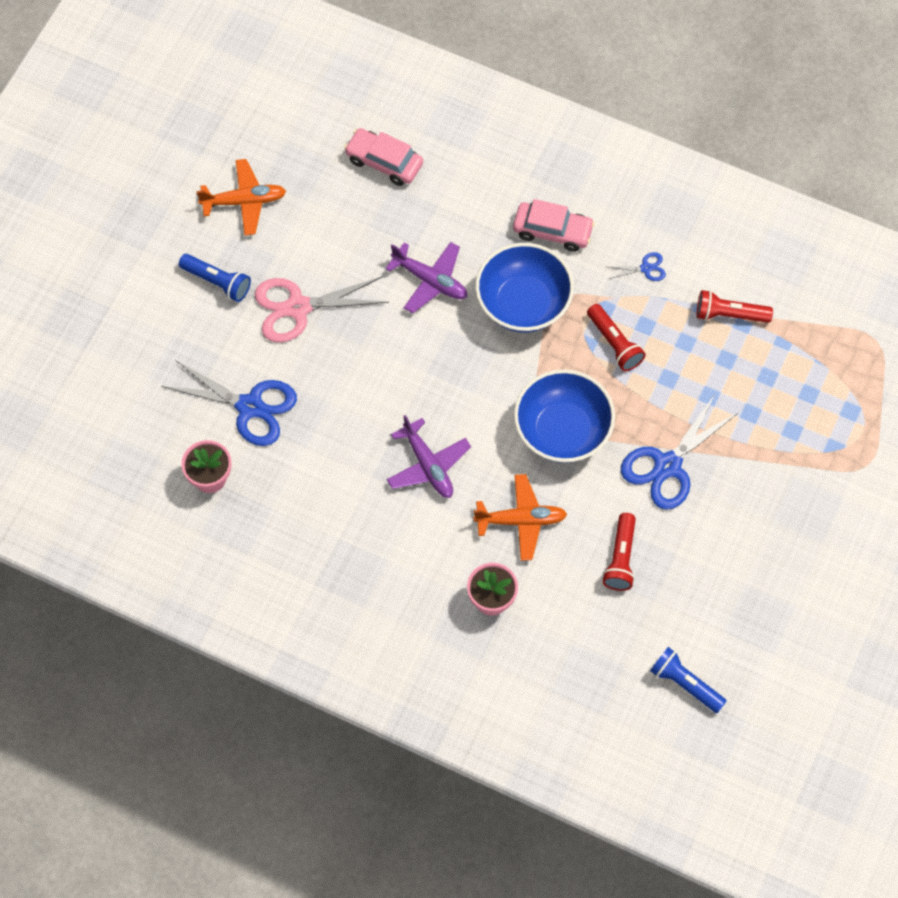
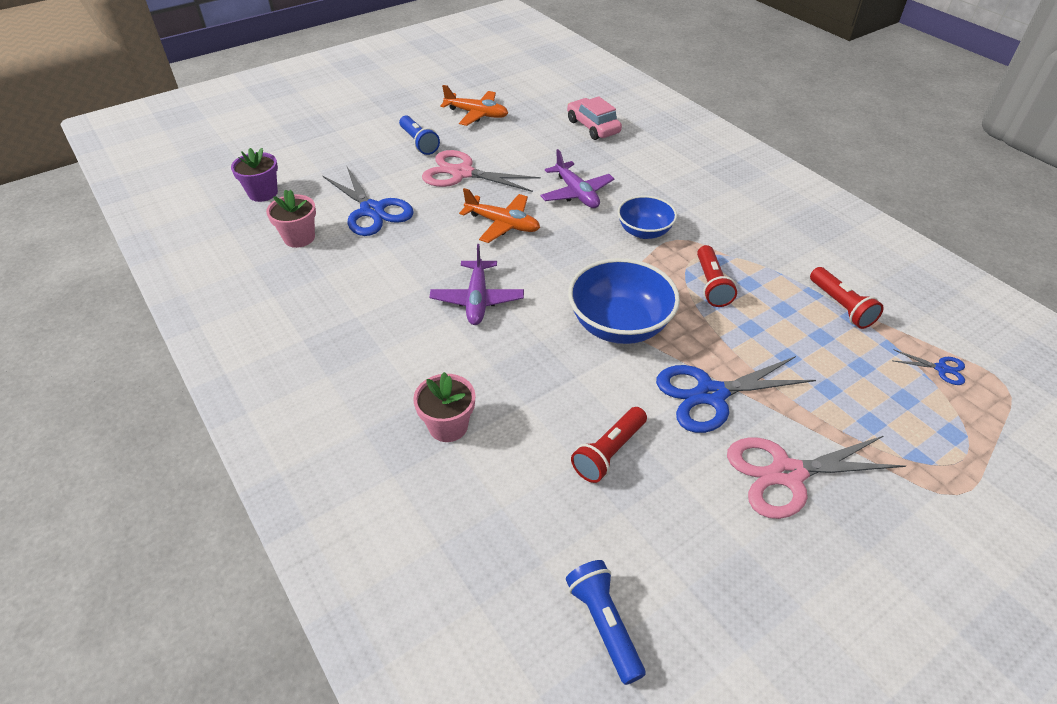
camera: 30 degrees right, 20 degrees down
orange plane [474,474,567,561] -> orange plane moved to [459,188,540,243]
blue bowl [475,243,574,333] -> blue bowl [617,196,677,239], size x0.62
pink car [513,199,595,252] -> none
blue scissors [609,252,666,281] -> blue scissors moved to [893,349,965,385]
red flashlight [697,290,773,323] -> red flashlight turned 150 degrees counterclockwise [810,267,884,329]
none -> purple flower pot [231,148,278,202]
none -> pink scissors [727,436,906,519]

